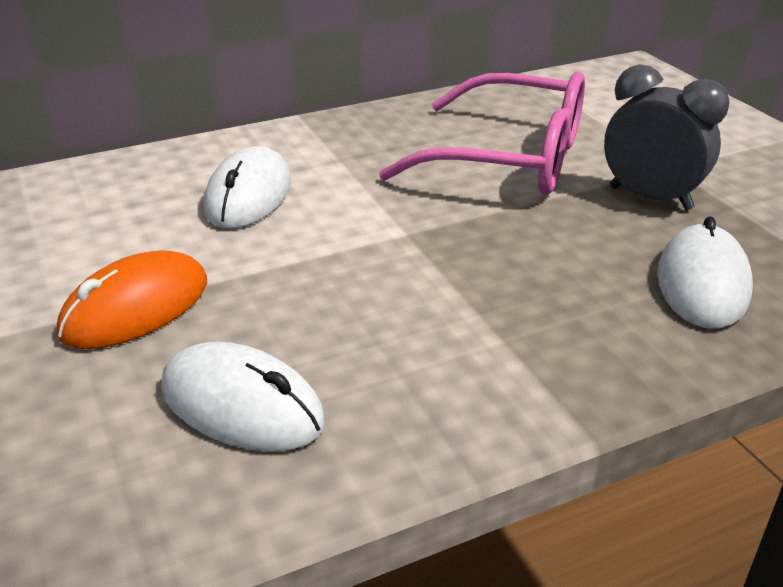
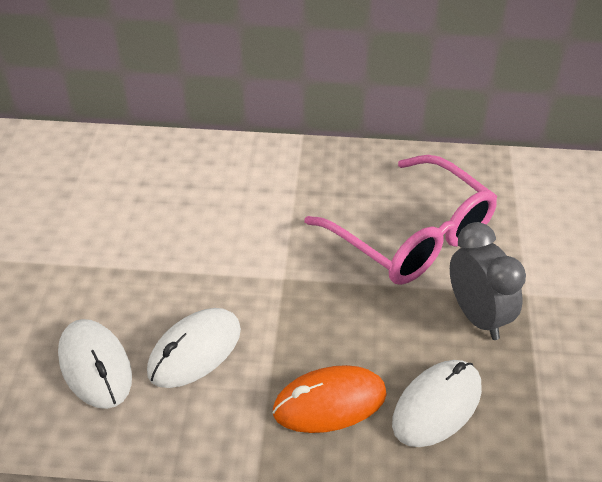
camera: 30 degrees right, 10 degrees up
orange mouse [57,250,207,349] -> orange mouse moved to [272,365,387,433]
white mouse [204,146,291,229] -> white mouse moved to [147,308,241,388]

